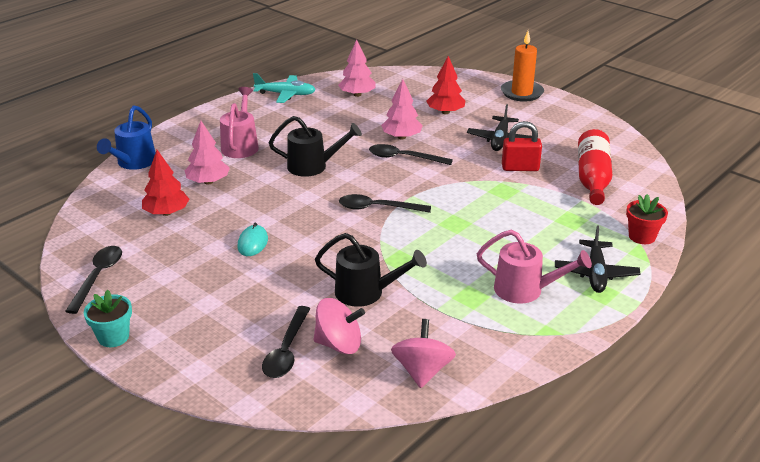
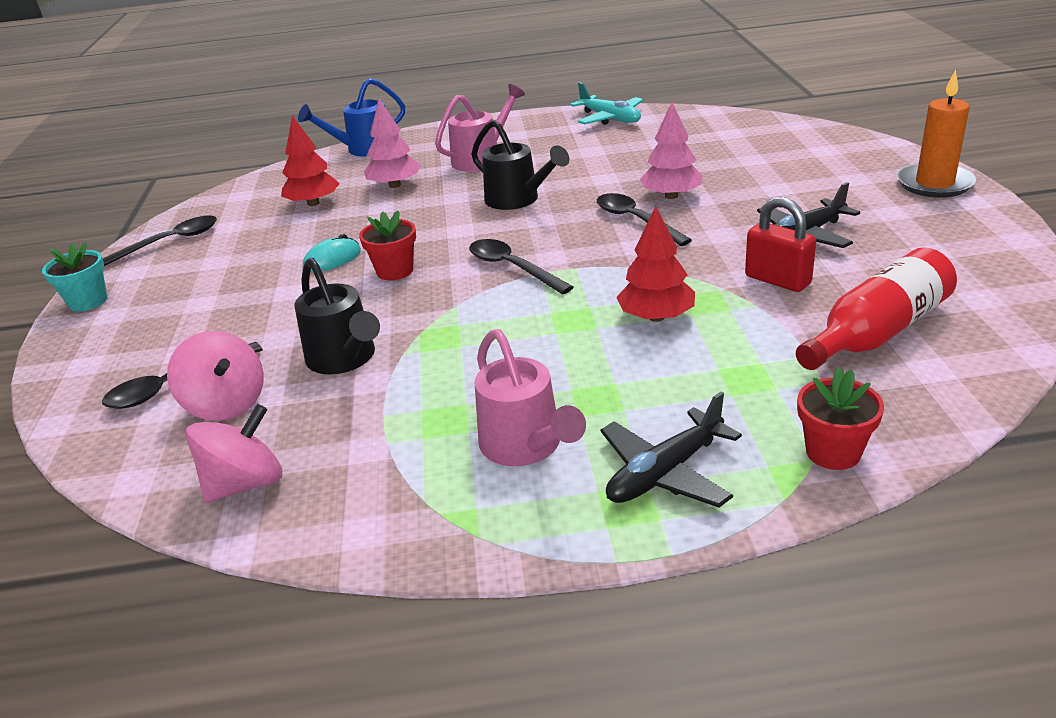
camera: 45 degrees right, 0 degrees up
pink tree [338,40,376,97] -> none
red tree [426,56,465,114] -> red tree moved to [616,206,695,322]
none -> red flower pot [359,211,416,280]

